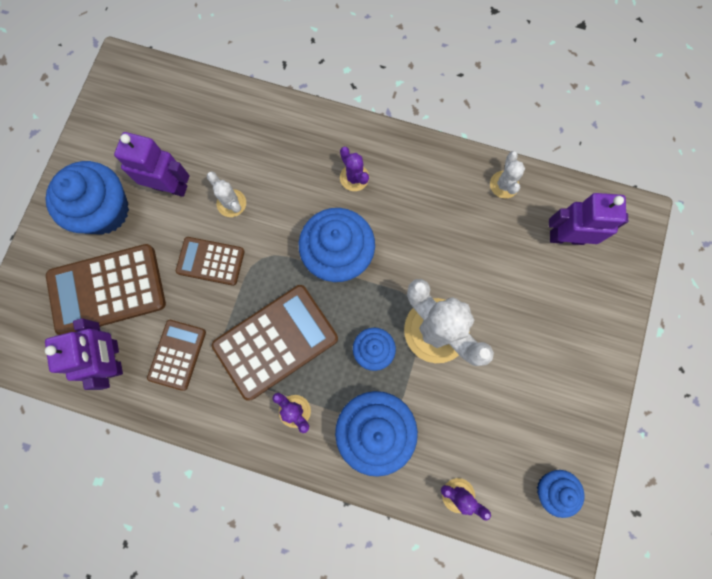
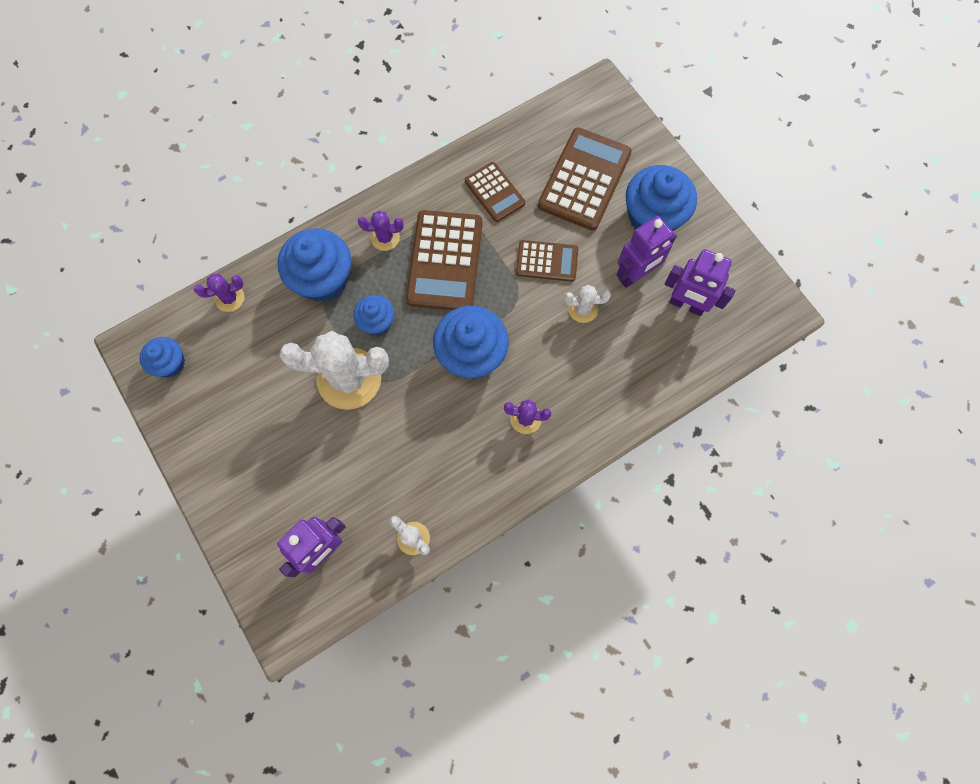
camera: 130 degrees right, 5 degrees down
purple robot [45,318,123,390] -> purple robot moved to [665,249,735,316]
brown calculator [176,237,245,286] -> brown calculator turned 45 degrees clockwise [516,240,578,282]

